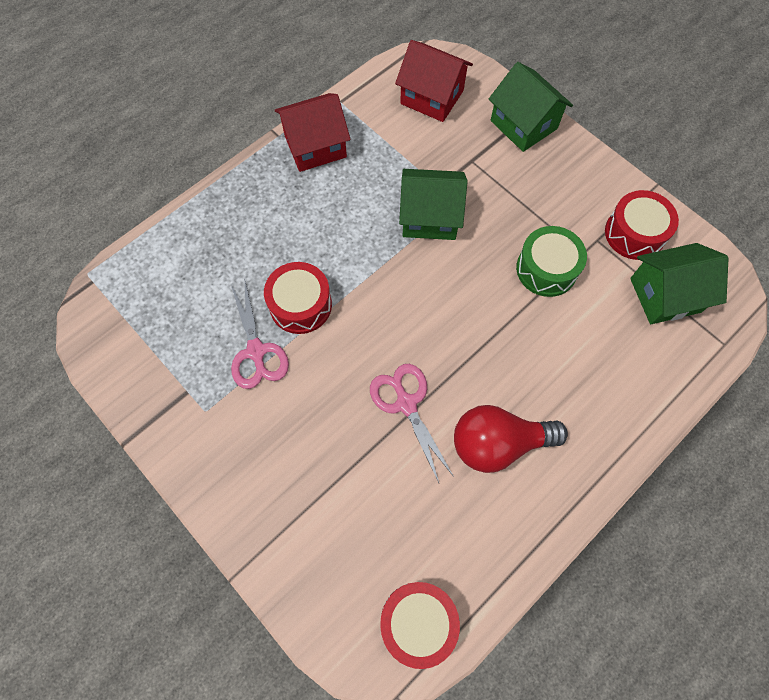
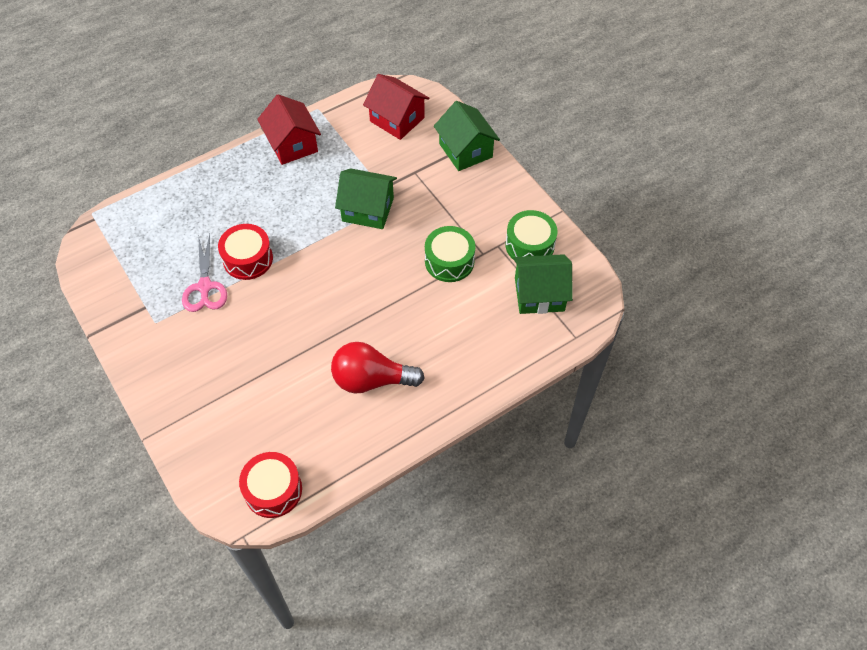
camera: 10 degrees right, 10 degrees down
red house [275,93,351,172] -> red house turned 75 degrees clockwise [257,94,321,165]
pink scissors [370,364,454,483] -> none
red drum [605,190,679,260] -> green drum [505,210,558,260]

